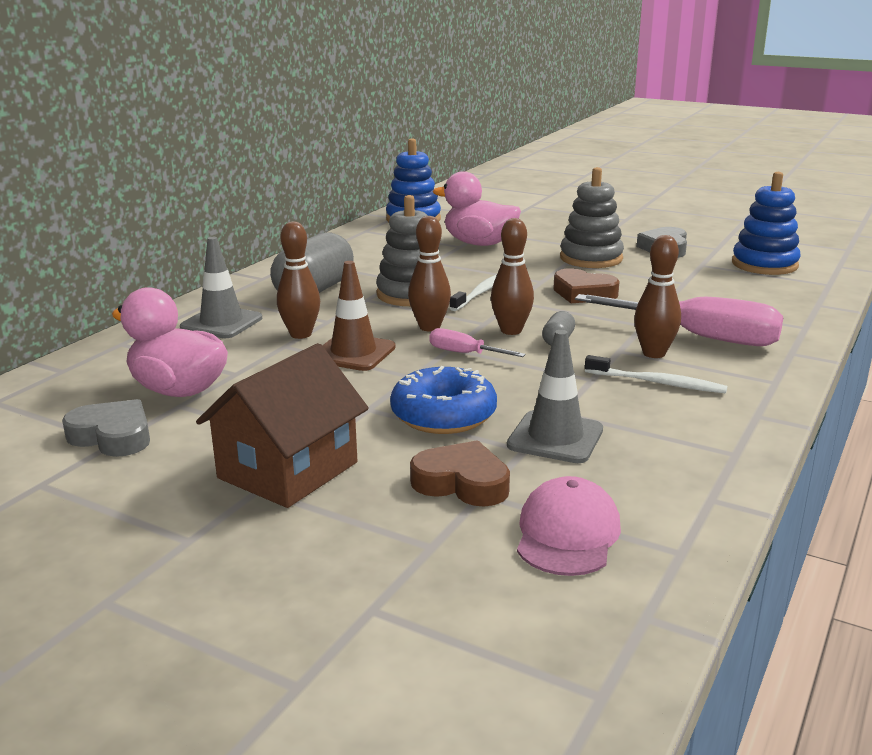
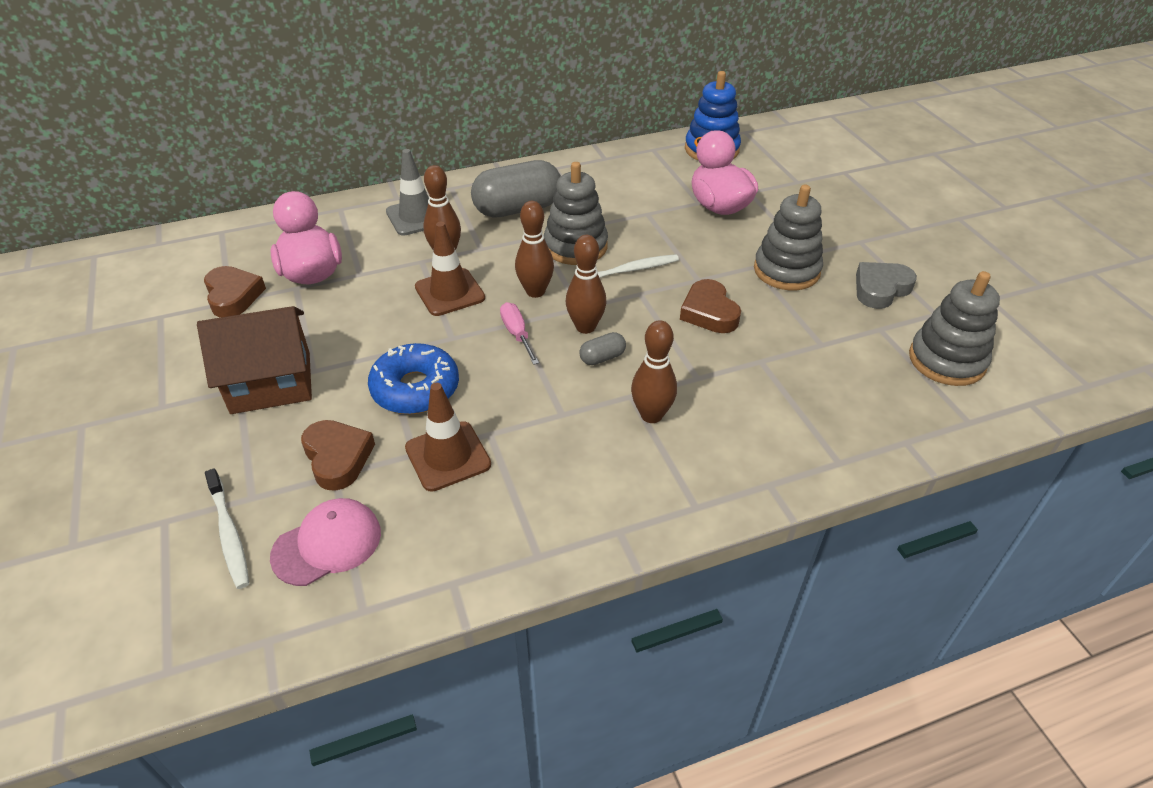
camera: 40 degrees right, 20 degrees up
grey heart [62,399,150,457] -> brown heart [204,266,266,318]
grey traffic cone [507,330,603,463] -> brown traffic cone [405,383,491,492]
pink screwdriver [575,294,783,346] -> none
white toothbrush [585,355,728,393] -> white toothbrush moved to [205,468,249,589]
blue stacking toy [732,172,801,275] -> grey stacking toy [909,271,1000,386]

